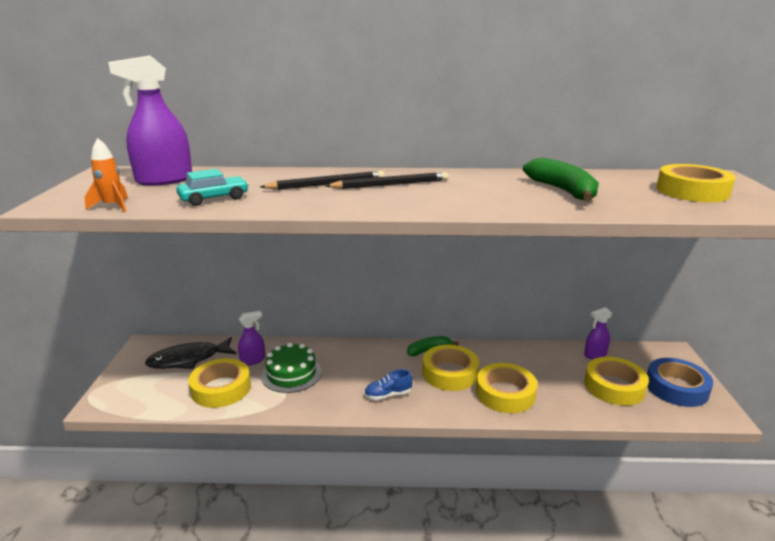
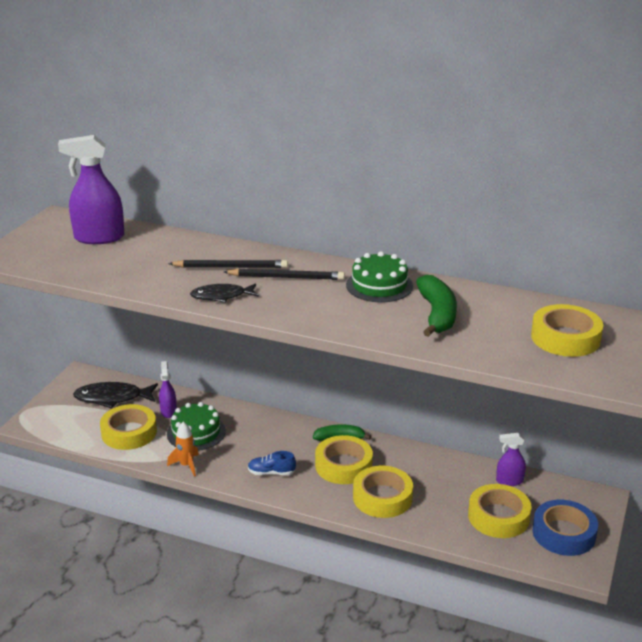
camera: 20 degrees right, 5 degrees up
orange rocket [85,138,128,212] -> orange rocket moved to [167,422,199,477]
turquoise car [176,169,249,206] -> none
purple spray bottle [238,311,265,365] -> purple spray bottle turned 90 degrees counterclockwise [159,361,177,418]
none -> black fish [190,283,259,303]
none -> green cake [346,251,413,302]

